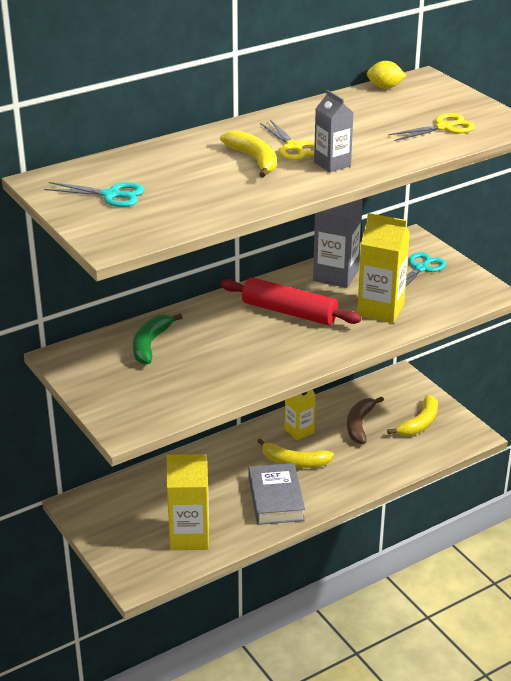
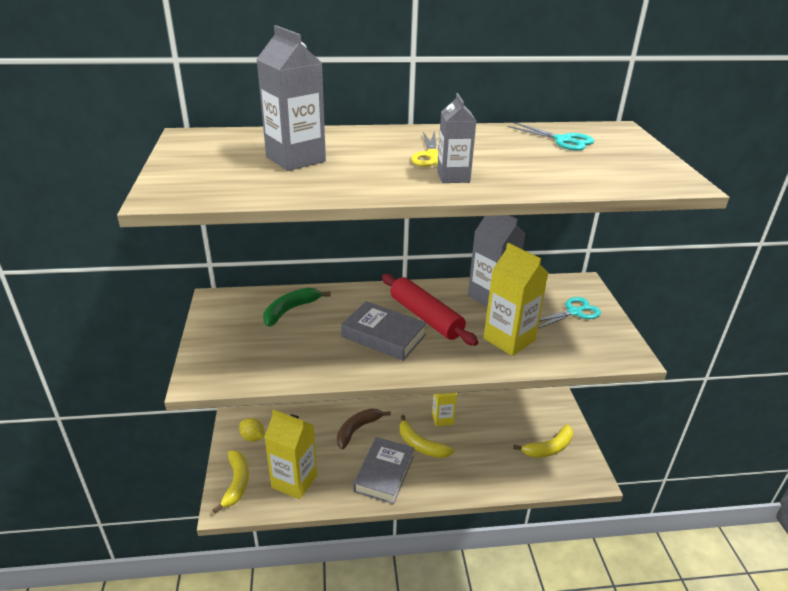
camera: 25 degrees right, 0 degrees up
turquoise scissors [44,182,145,207] -> turquoise scissors moved to [508,122,594,150]
yellow banana [220,130,277,178] -> yellow banana moved to [213,451,249,513]
brown banana [347,397,384,444] -> brown banana moved to [337,408,391,450]
yellow lemon [366,61,406,89] -> yellow lemon moved to [239,418,264,442]
yellow scissors [388,113,475,141] -> none
none -> grey carton [256,25,326,171]
none -> grey book [341,301,427,361]

